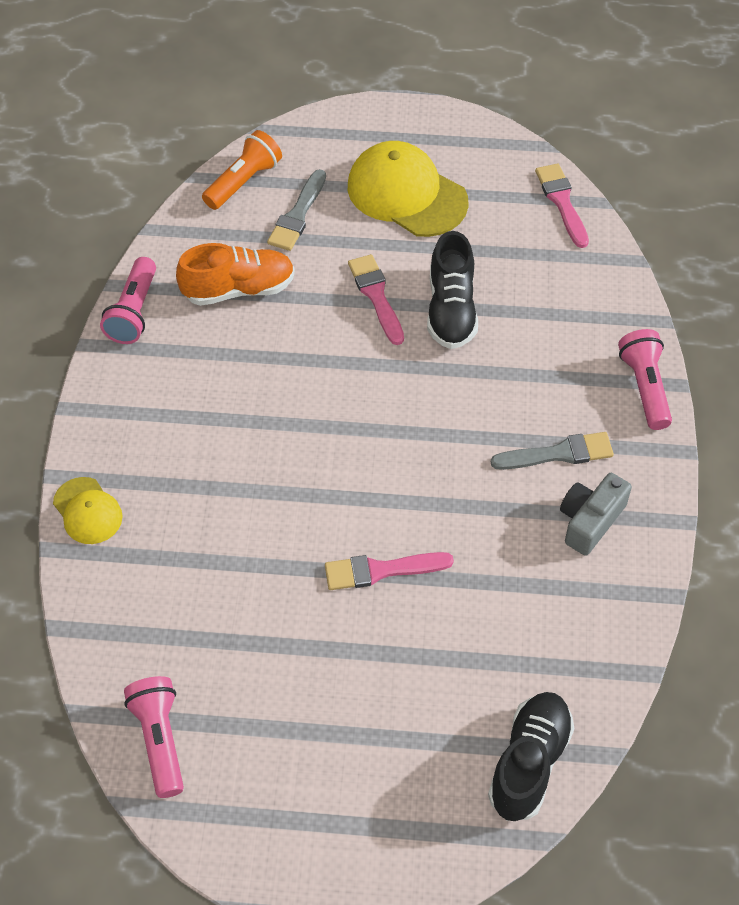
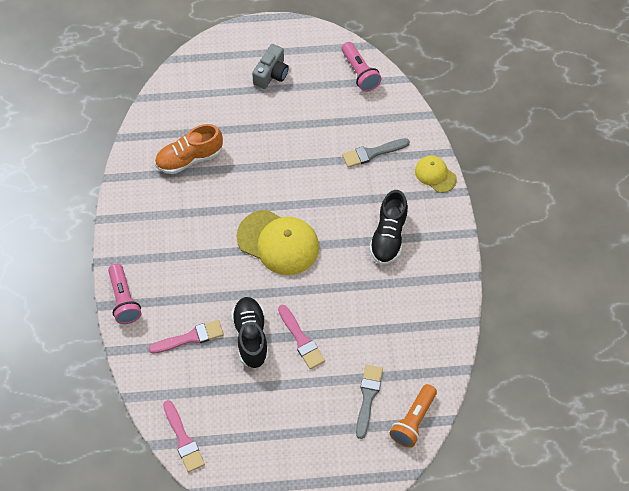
camera: 170 degrees right, 5 degrees up
pink flashlight [100,257,156,344] -> none
orange shoe [176,243,295,306] -> orange shoe moved to [155,124,223,174]
pink brush [325,552,454,590] -> pink brush moved to [149,320,224,354]
yellow cap [348,141,469,237] -> yellow cap moved to [236,210,319,275]
black shoe [488,692,574,821] -> black shoe moved to [369,190,408,265]
grey brush [491,432,614,470] -> grey brush moved to [342,138,410,168]
grey camera [560,473,632,556] -> grey camera moved to [252,44,289,89]

